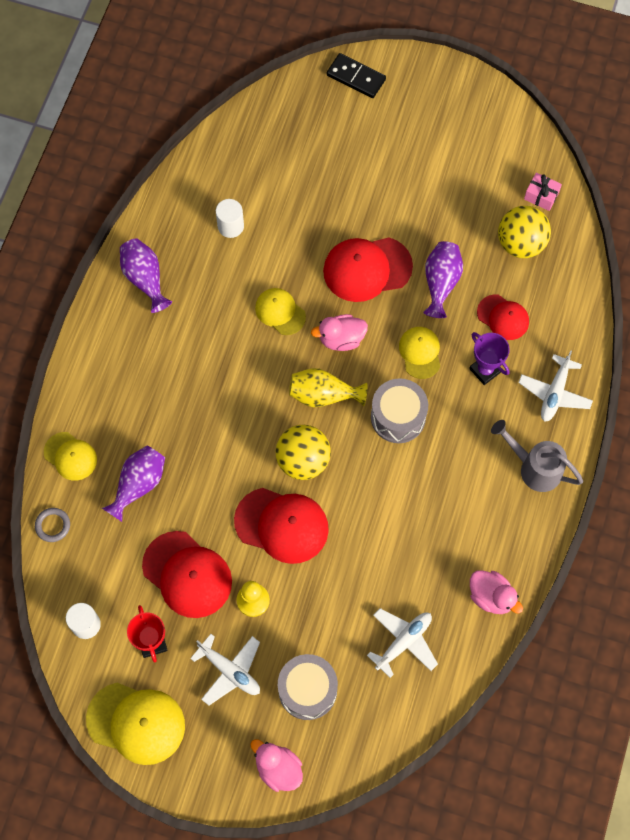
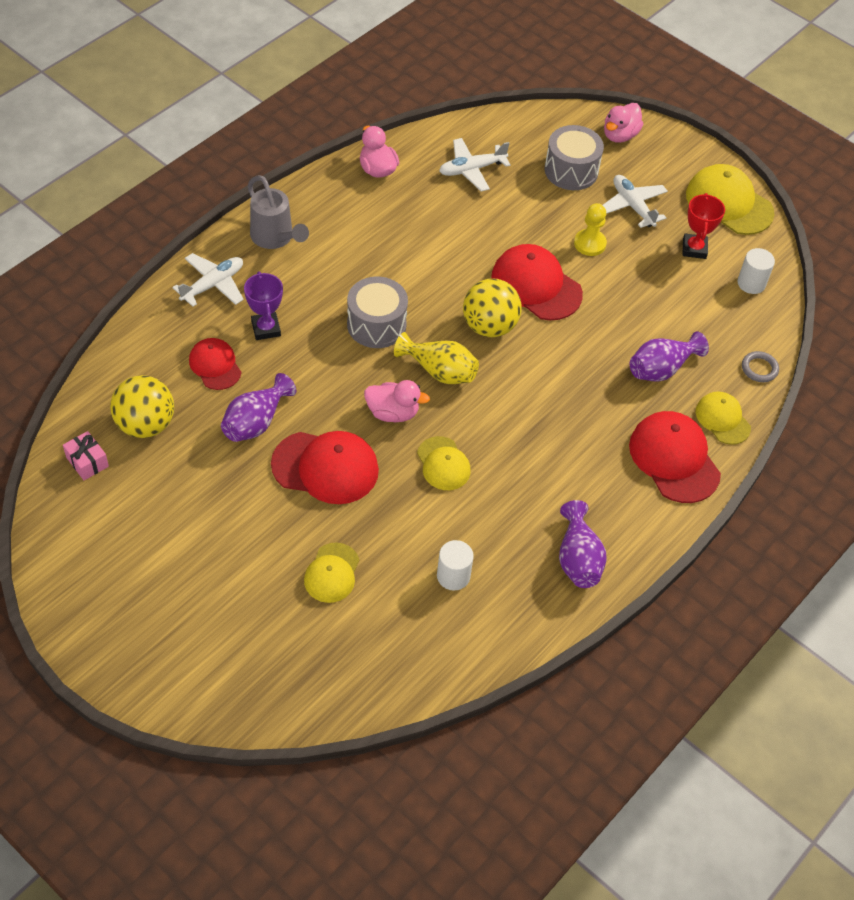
camera: 160 degrees left, 15 degrees down
red cap [142,531,232,618] -> red cap moved to [629,411,721,503]
pink duck [250,739,303,792] -> pink duck turned 60 degrees clockwise [604,103,644,143]
black domino [327,53,386,98] -> none
yellow cap [399,327,440,379] -> yellow cap moved to [304,543,359,603]

